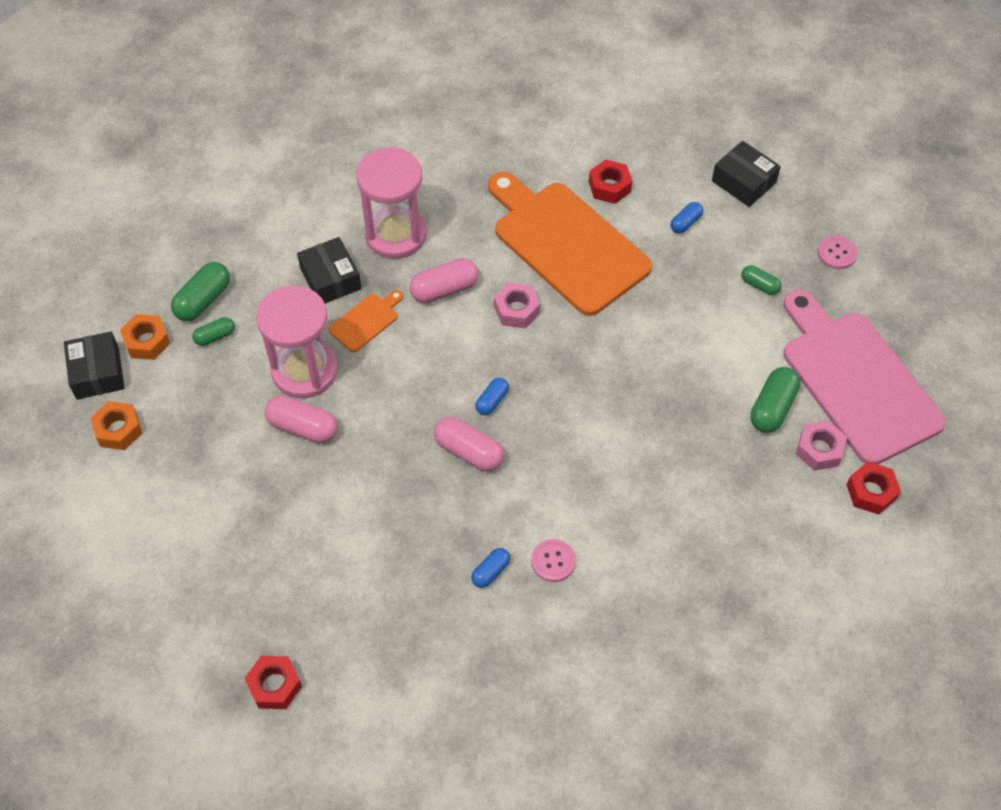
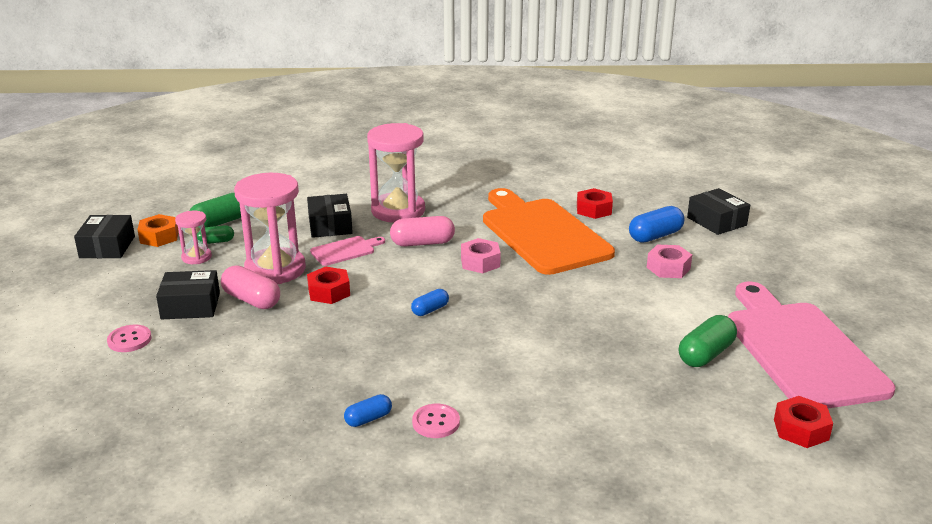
camera: 15 degrees right, 30 degrees down
orange nut [90,401,142,450] -> none
red nut [245,656,302,709] -> red nut moved to [307,266,350,304]
orange cutting board [329,290,403,352] -> pink cutting board [310,236,385,266]
pink capsule [434,417,504,471] -> none
blue capsule [670,202,703,234] -> blue capsule [629,206,684,243], size x1.68
green capsule [741,265,781,295] -> none
pink nut [796,421,847,471] -> pink nut moved to [647,245,692,278]
pink button [818,235,857,269] -> pink button moved to [107,325,152,352]
none -> black box [156,270,220,319]
none -> pink hourglass [175,211,212,264]

